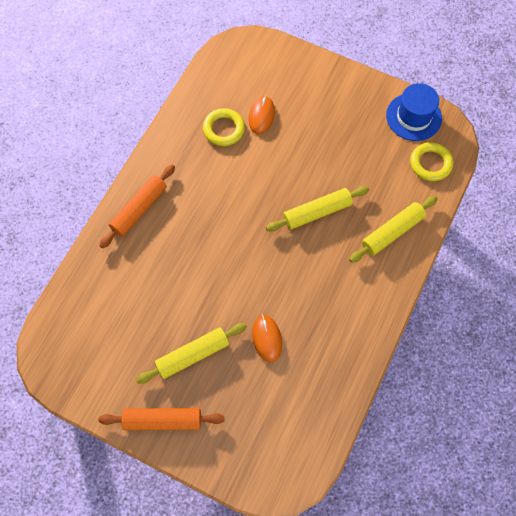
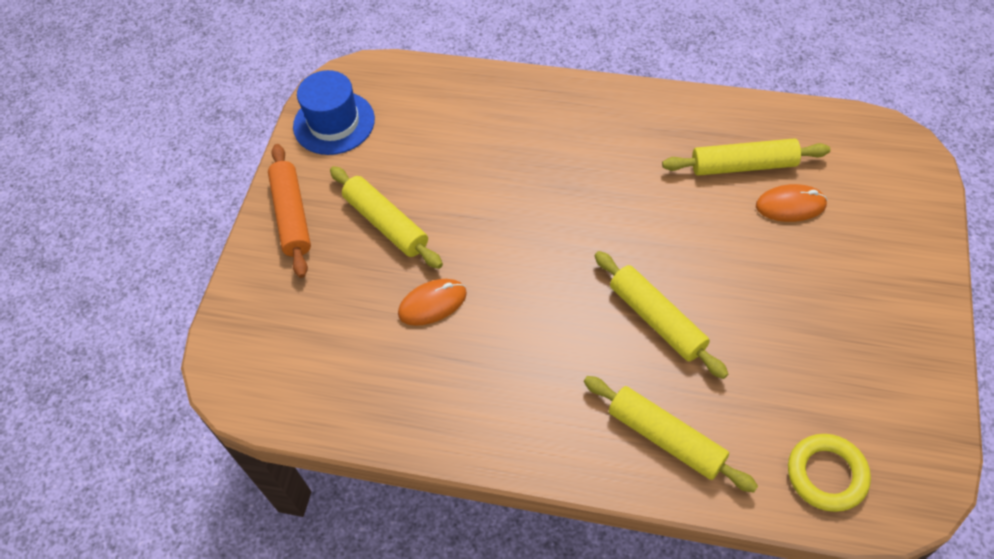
camera: 80 degrees right, 10 degrees down
orange rolling pin [99,164,175,249] -> none
yellow ring [203,108,245,146] -> yellow rolling pin [662,138,830,176]
blue hat [386,83,442,141] -> blue hat moved to [293,70,375,155]

